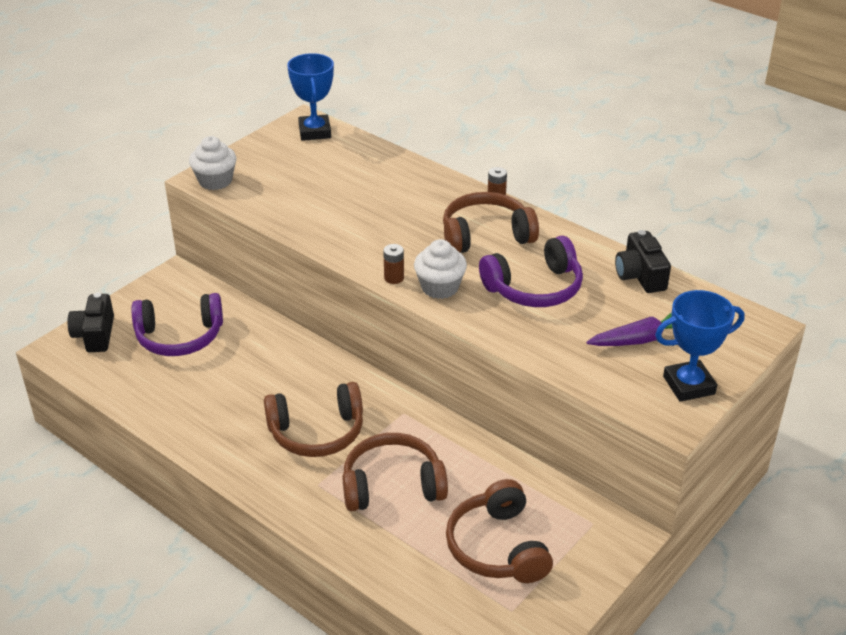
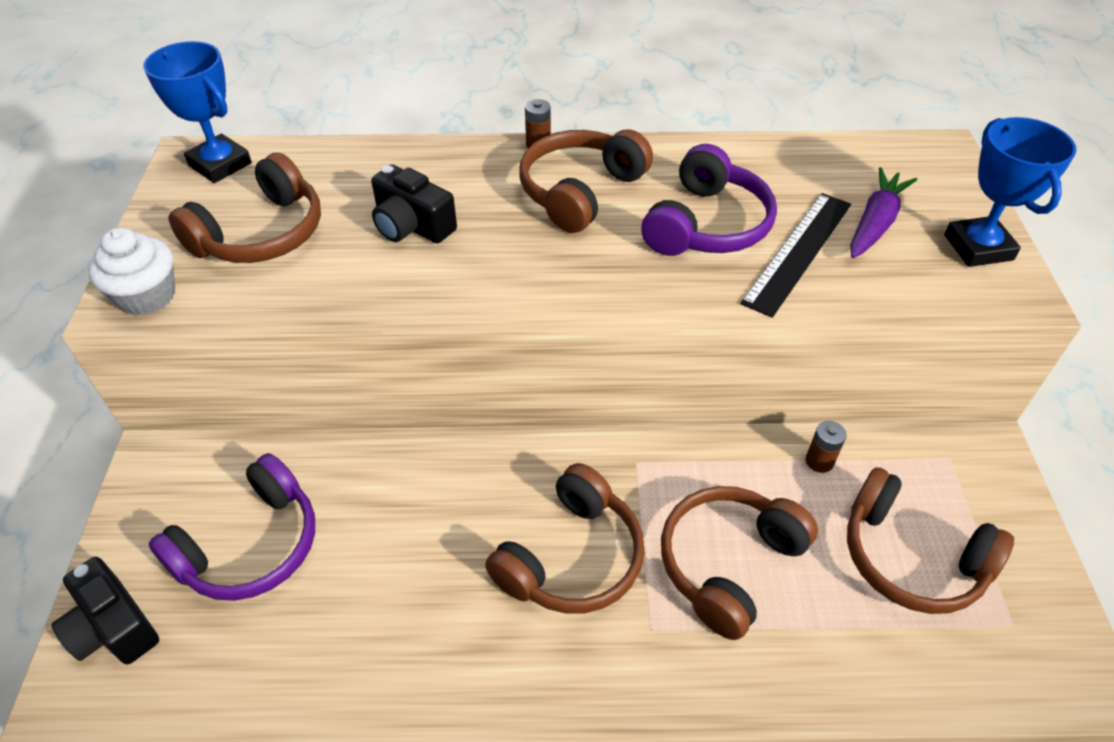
camera: 40 degrees left, 10 degrees up
brown battery [383,244,404,284] -> brown battery moved to [806,421,847,473]
white cupcake [414,239,467,299] -> none
black camera [615,230,671,293] -> black camera moved to [371,164,457,243]
blue trophy [655,290,745,402] -> blue trophy turned 45 degrees counterclockwise [944,117,1076,267]
none -> brown headphones [168,153,321,263]
none -> black ruler [740,193,851,318]

